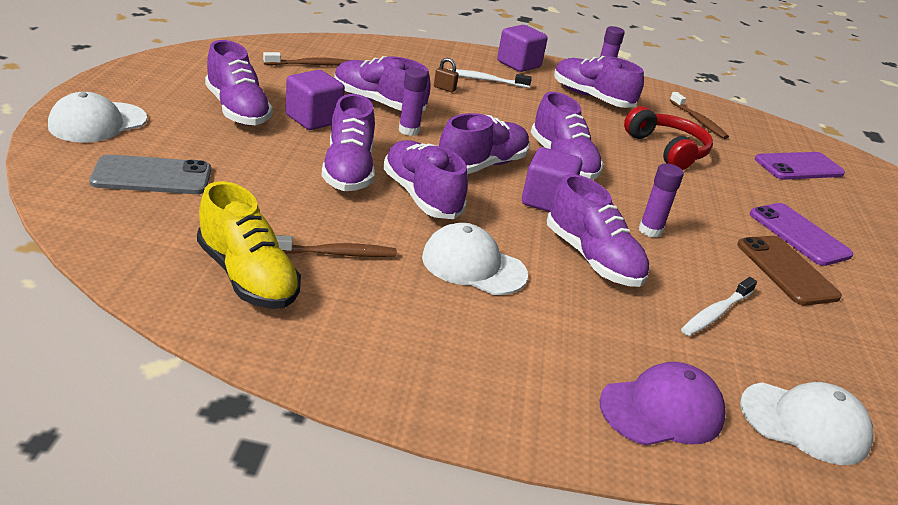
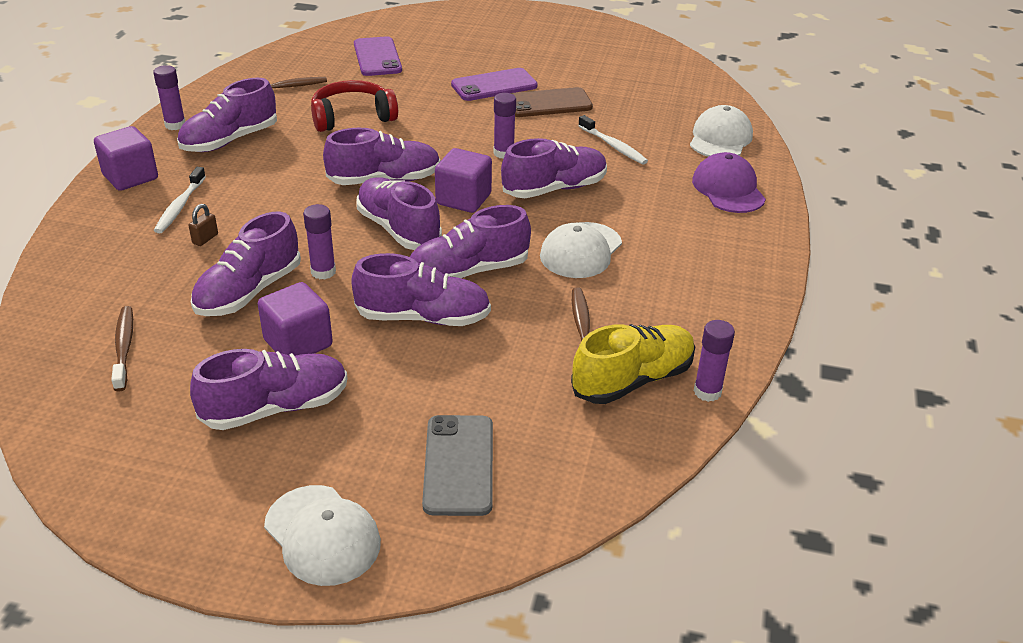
camera: 80 degrees left, 5 degrees up
none -> purple glue stick [694,320,735,402]

